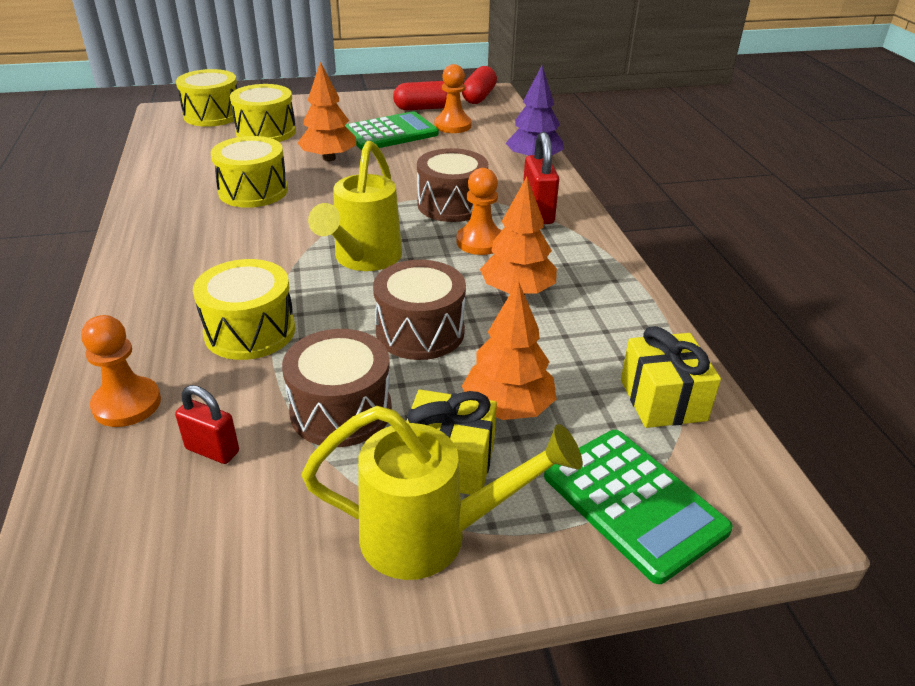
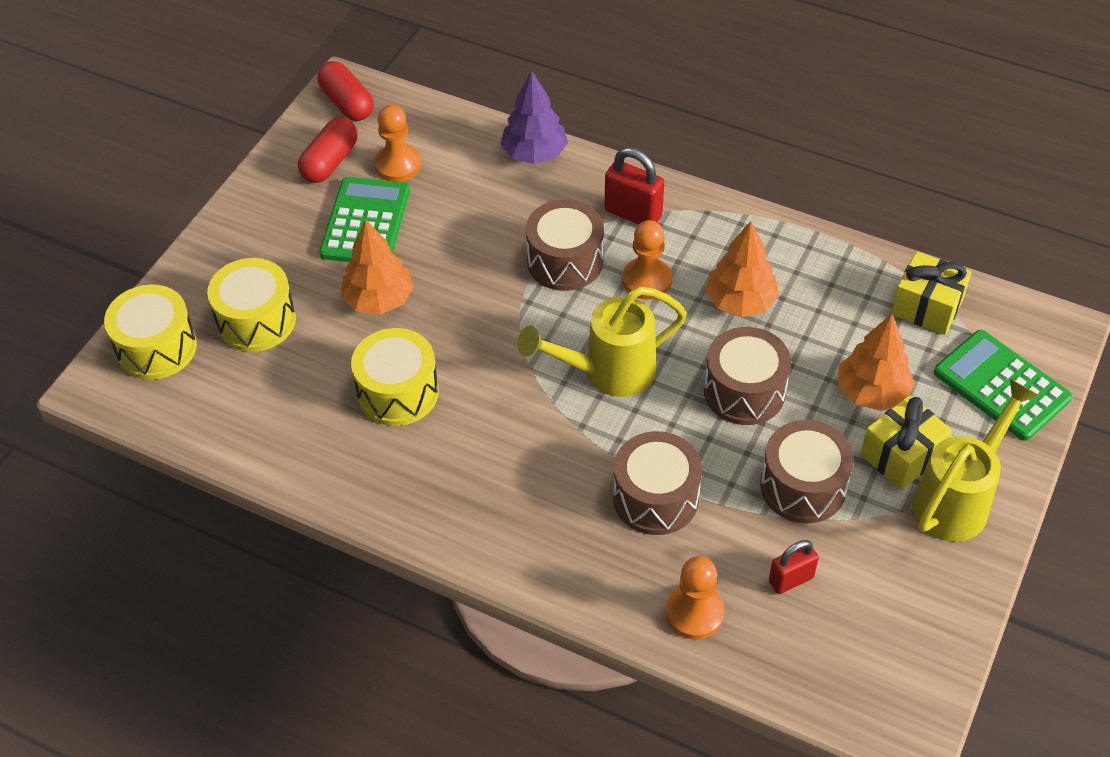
camera: 50 degrees left, 15 degrees up
yellow drum [193,259,295,360] -> brown drum [613,431,702,535]
yellow watering can [308,141,402,271] -> yellow watering can turned 105 degrees clockwise [518,286,687,397]
green calculator [544,430,733,584] -> green calculator turned 135 degrees counterclockwise [934,330,1072,441]

